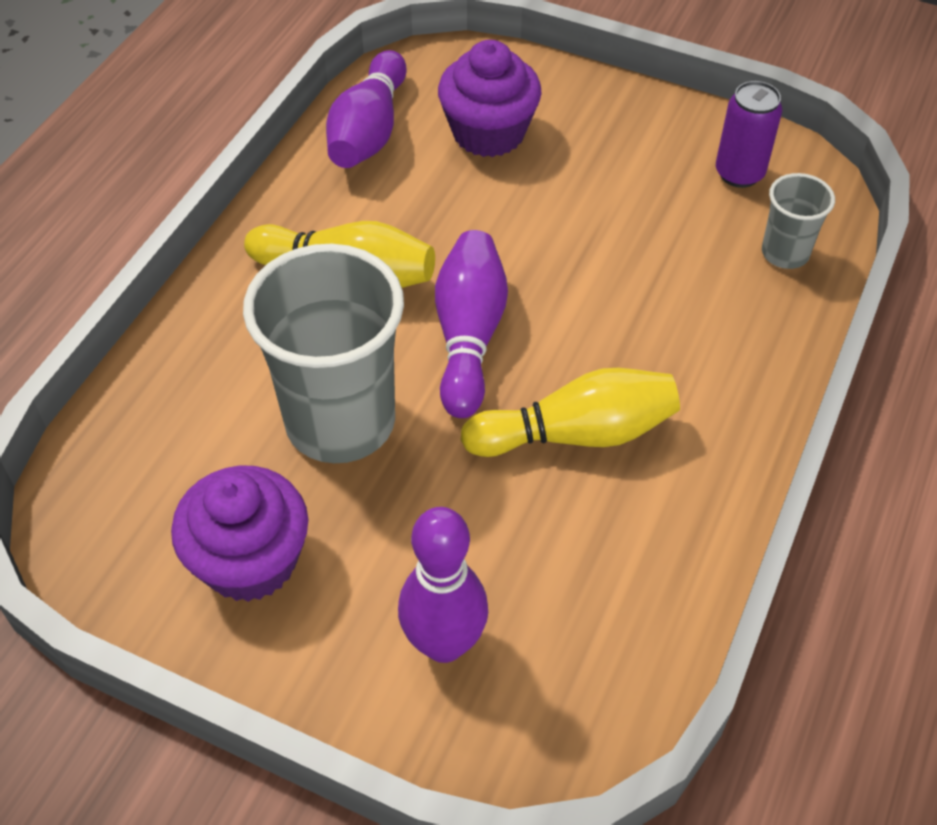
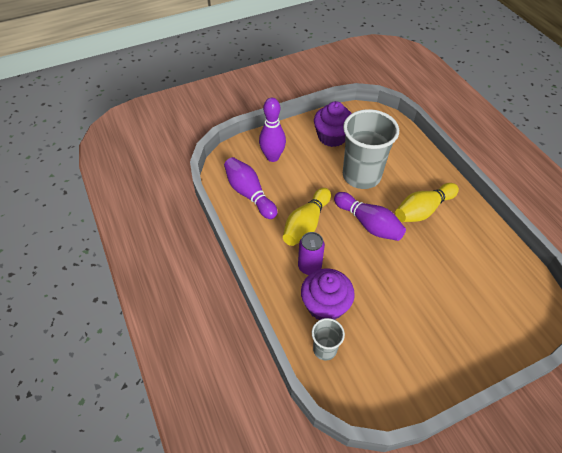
camera: 130 degrees right, 0 degrees up
purple bowling pin [326,50,406,168] -> purple bowling pin moved to [224,157,277,219]
purple cupcake [438,40,542,157] -> purple cupcake moved to [301,269,355,320]
purple can [716,81,782,188] -> purple can moved to [298,232,325,275]

